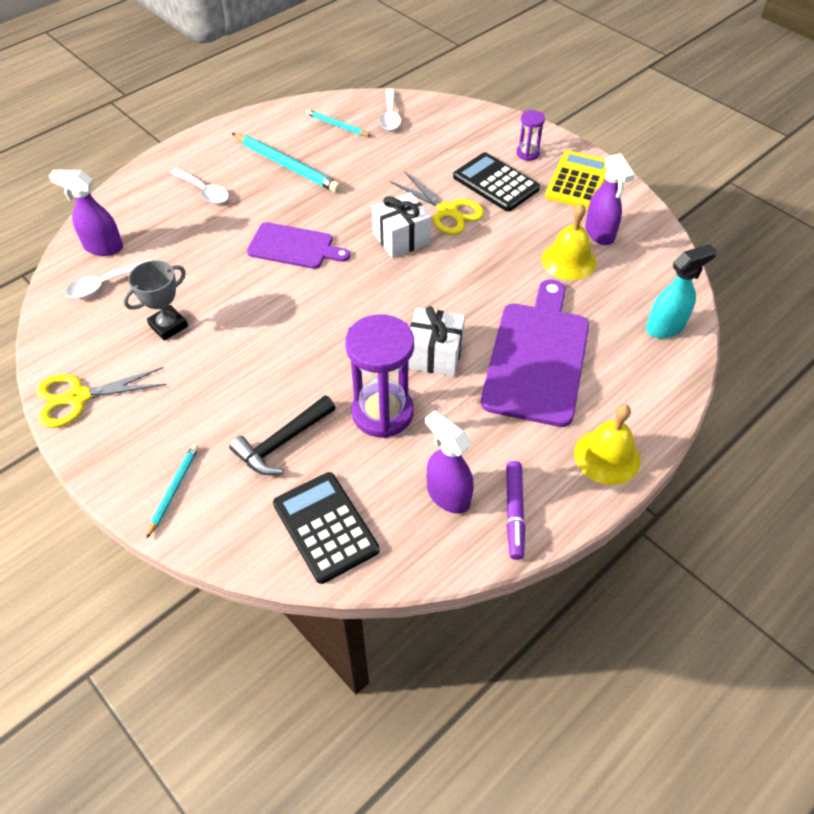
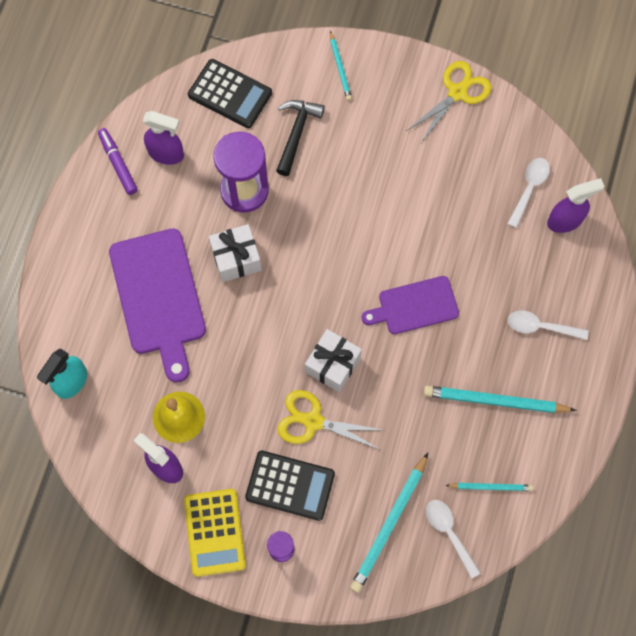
camera: 150 degrees right, 20 degrees up
grey trophy [123,260,188,341] -> none
yellow bell [574,404,640,485] -> none
none -> turquoise pencil [350,453,428,593]

